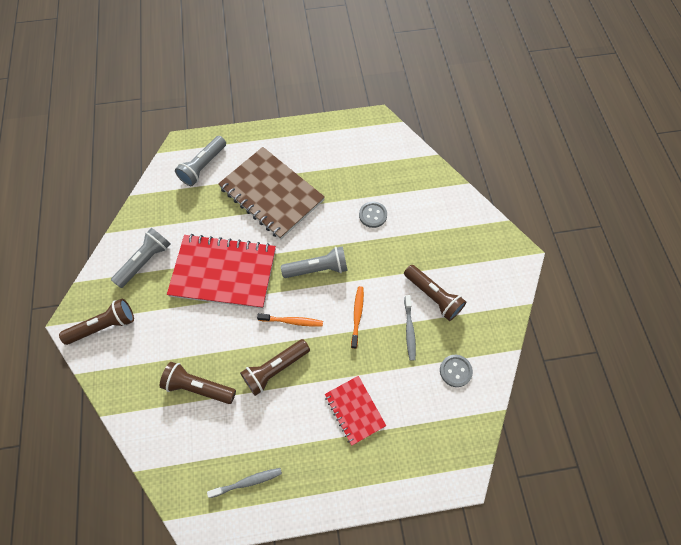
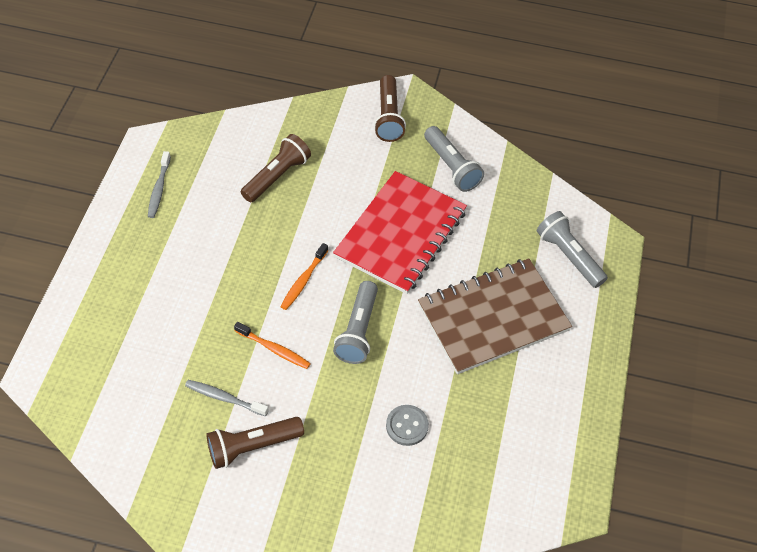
camera: 110 degrees right, 10 degrees down
brown flashlight [240,339,310,396] -> none
red notebook [325,376,386,446] -> none
grey button [440,355,473,387] -> none

